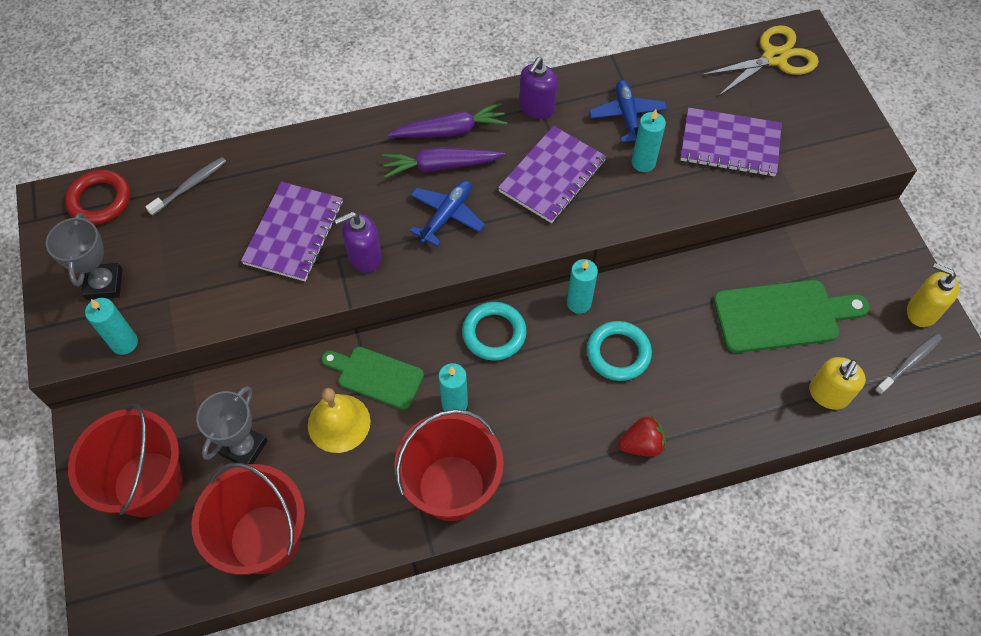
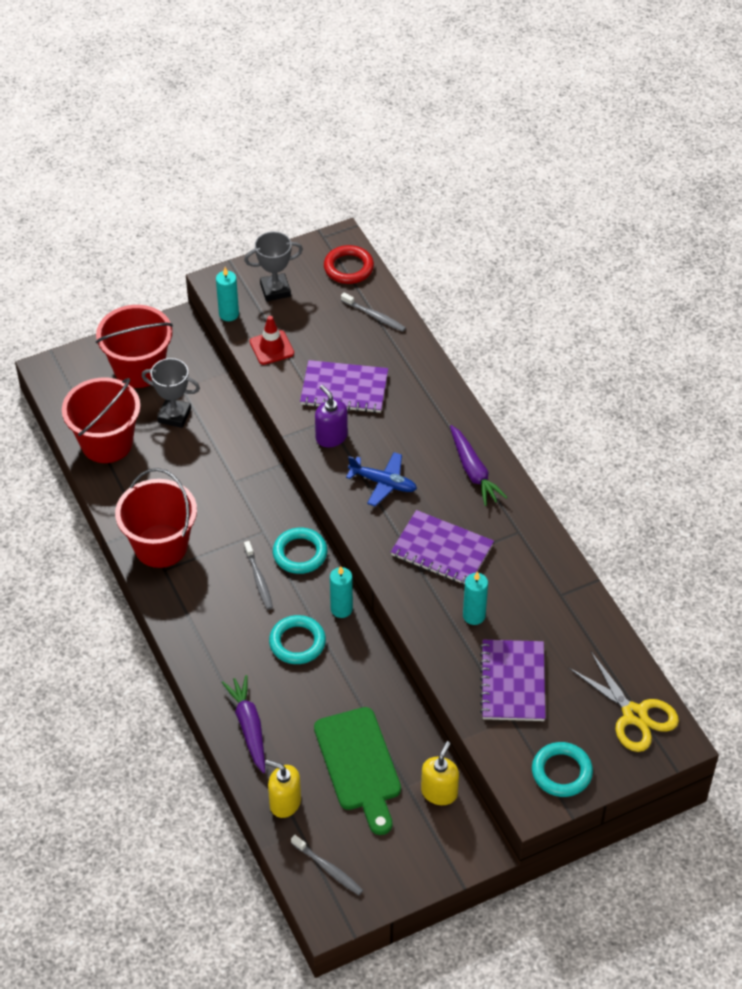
camera: 80 degrees right, 10 degrees down
yellow bell [308,388,371,453] -> none
green cutting board [322,347,424,410] -> none
purple carrot [382,147,505,178] -> purple carrot moved to [222,675,265,773]
turquoise candle [438,363,468,411] -> none
purple soap dispenser [519,57,558,119] -> none
blue plane [589,80,667,142] -> none
red strawberry [618,416,666,457] -> none
yellow soap dispenser [907,263,959,327] -> yellow soap dispenser moved to [421,741,459,805]
none -> grey toothbrush [244,541,273,610]
none -> red traffic cone [250,316,294,365]
none -> turquoise ring [532,742,593,797]

